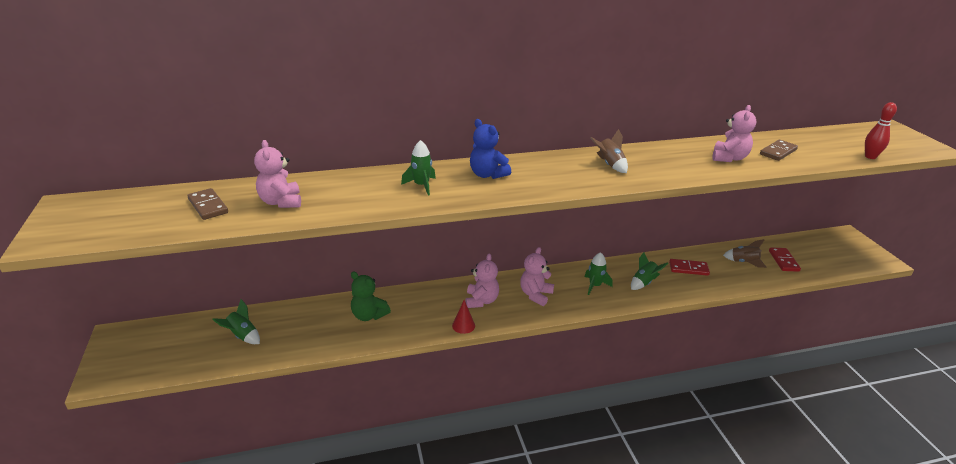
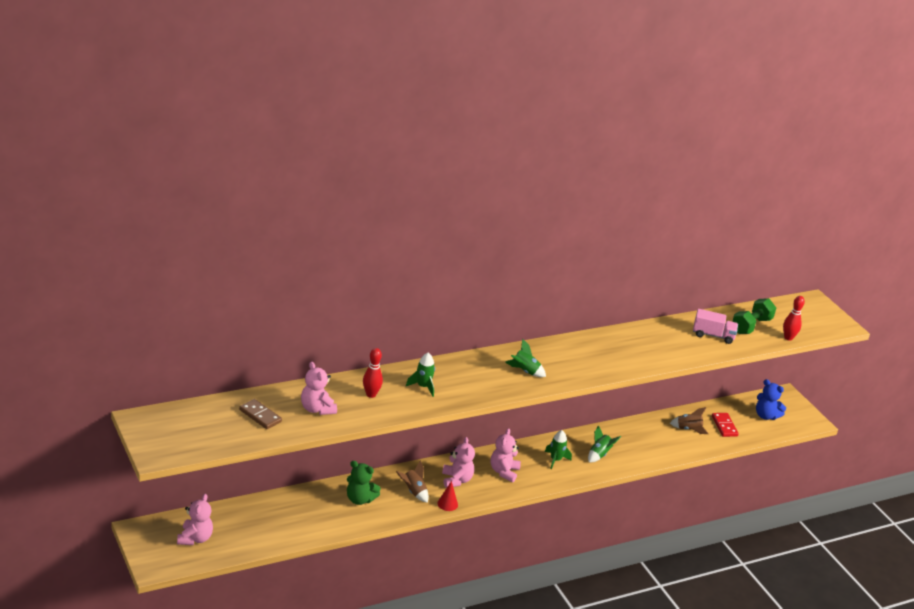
camera: 15 degrees left, 0 degrees up
green rocket [212,299,260,344] -> green rocket moved to [505,339,546,377]
blue teddy bear [470,119,511,179] -> blue teddy bear moved to [756,379,786,420]
brown rocket [590,129,628,173] -> brown rocket moved to [396,460,429,503]
red domino [669,259,710,276] -> none
pink teddy bear [712,105,756,162] -> pink teddy bear moved to [177,494,213,545]
brown domino [760,140,798,161] -> pink truck [693,309,738,344]
none -> red bowling pin [363,348,383,398]
none -> green dumbbell [732,298,776,334]

